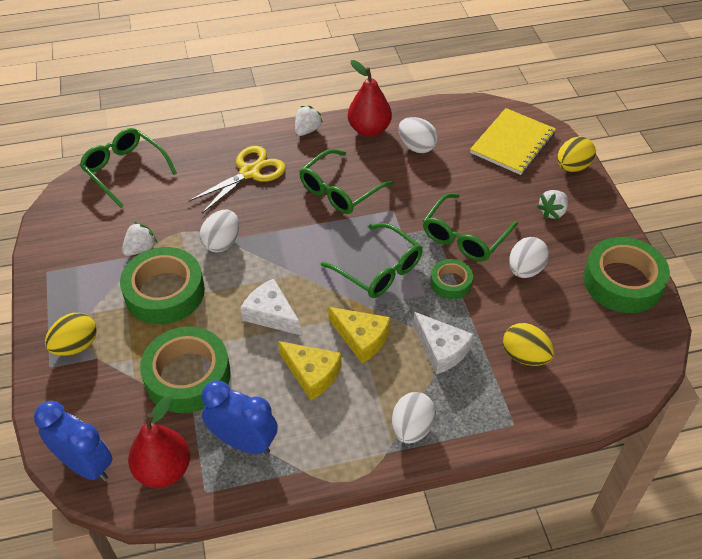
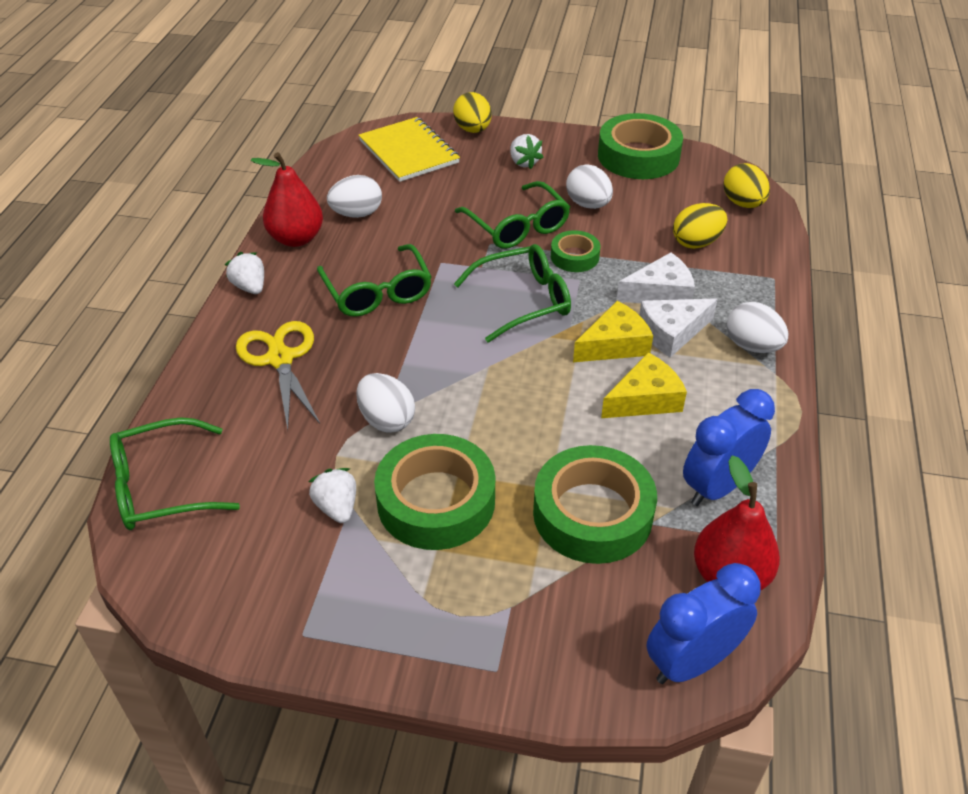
camera: 65 degrees left, 5 degrees down
yellow egg [45,313,97,356] -> yellow egg moved to [724,163,770,208]
white cheese [240,279,301,335] -> white cheese moved to [639,298,718,358]

